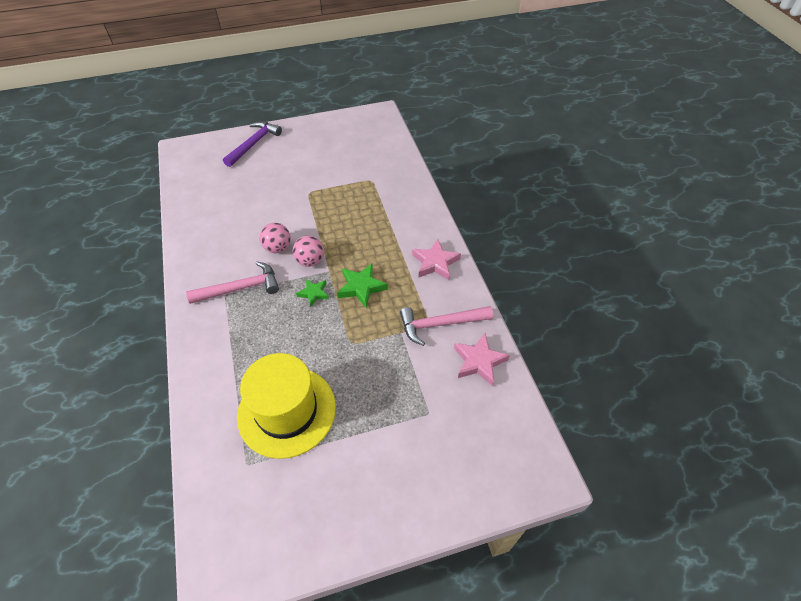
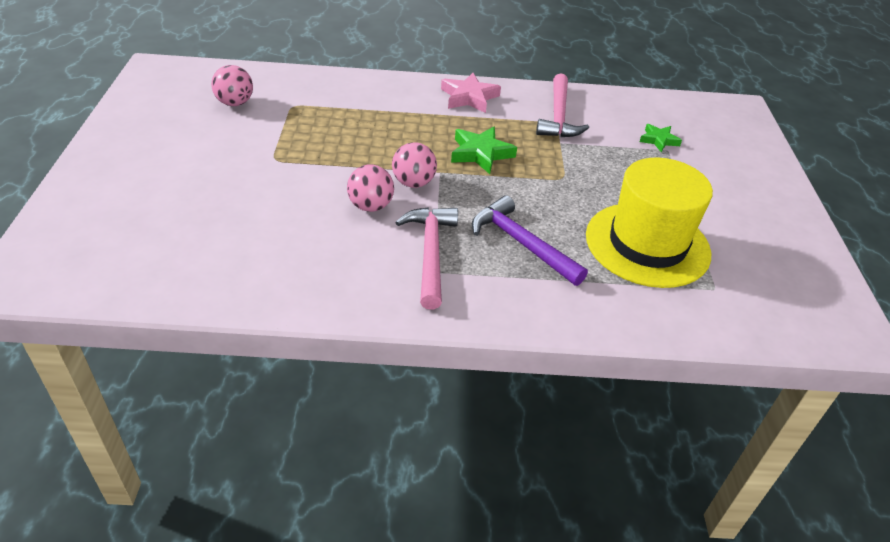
camera: 75 degrees left, 10 degrees down
purple hammer [223,121,282,167] -> purple hammer moved to [472,195,588,286]
green star [296,279,329,307] -> green star moved to [640,124,682,152]
pink star [454,333,510,386] -> none
none -> pink ball [211,65,253,106]

